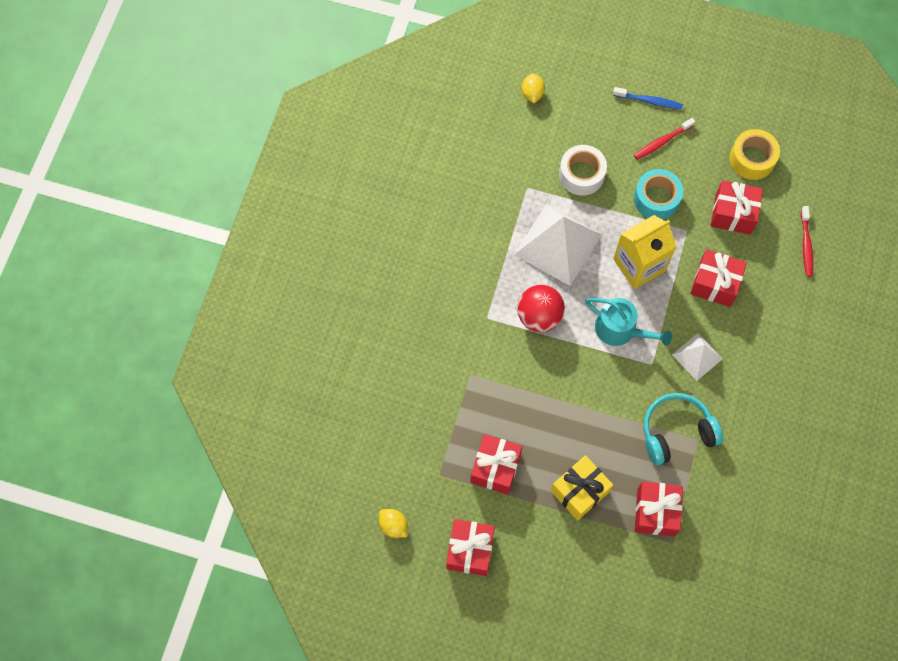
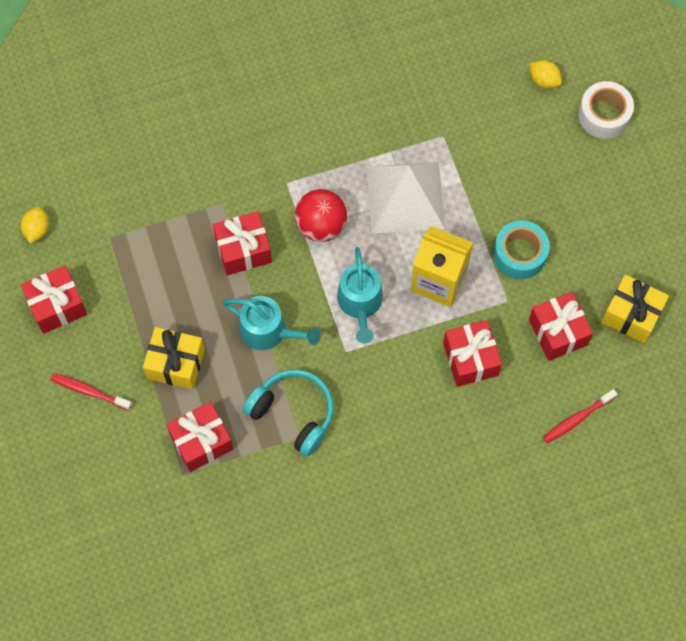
camera: 55 degrees right, 0 degrees up
red gift [470,434,523,494] -> red gift moved to [213,211,272,275]
yellow lemon [522,73,545,104] -> yellow lemon turned 75 degrees clockwise [529,60,562,89]
white tape [559,145,607,196] -> white tape moved to [578,81,634,139]
blue toothbrush [613,87,683,110] -> none
red toothbrush [634,118,695,160] -> red toothbrush moved to [51,373,132,410]
white pyramid [672,333,722,381] -> none
yellow tape [730,129,780,180] -> yellow gift [601,275,669,344]
none -> turquoise watering can [223,296,321,350]

